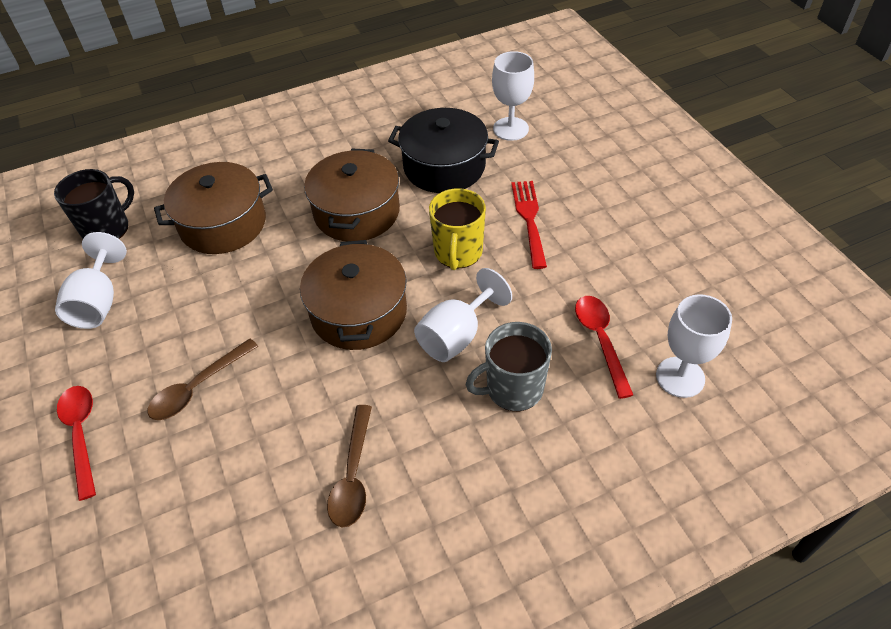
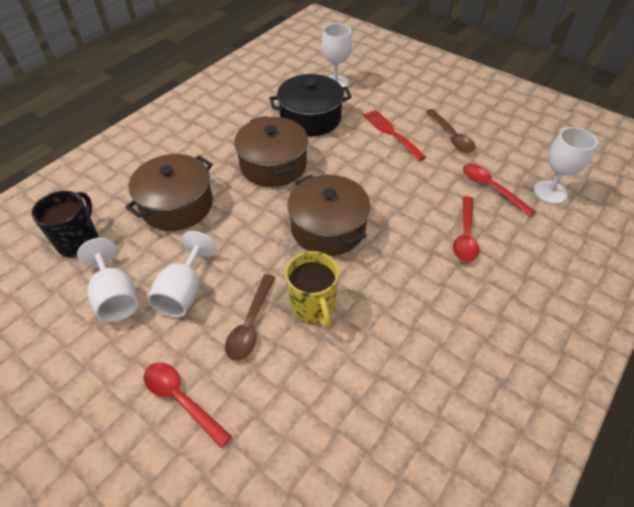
camera: 30 degrees left, 0 degrees up
brown spoon [327,405,372,527] -> brown spoon moved to [426,109,475,152]
white goblet [414,268,512,362] -> white goblet moved to [148,231,217,317]
yellow mug [429,188,486,270] -> yellow mug moved to [285,251,339,328]
grey mug [465,322,552,411] -> red spoon [453,196,479,262]

